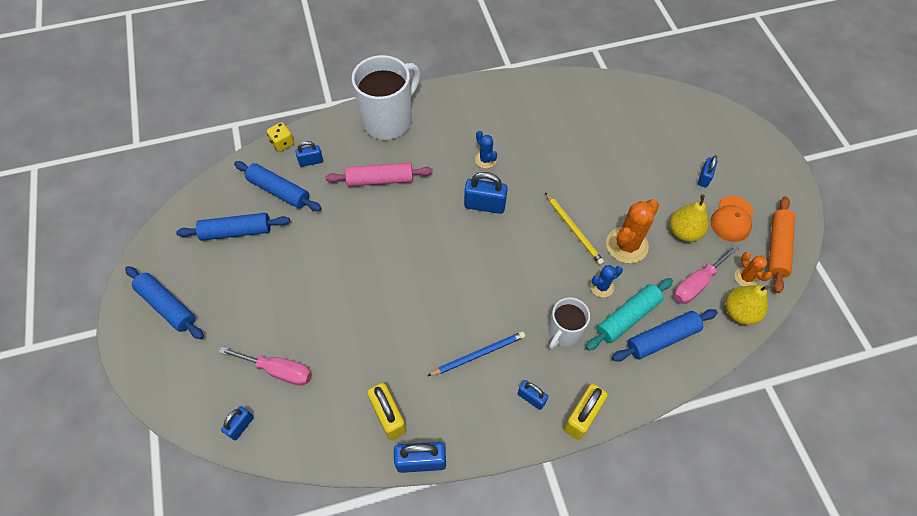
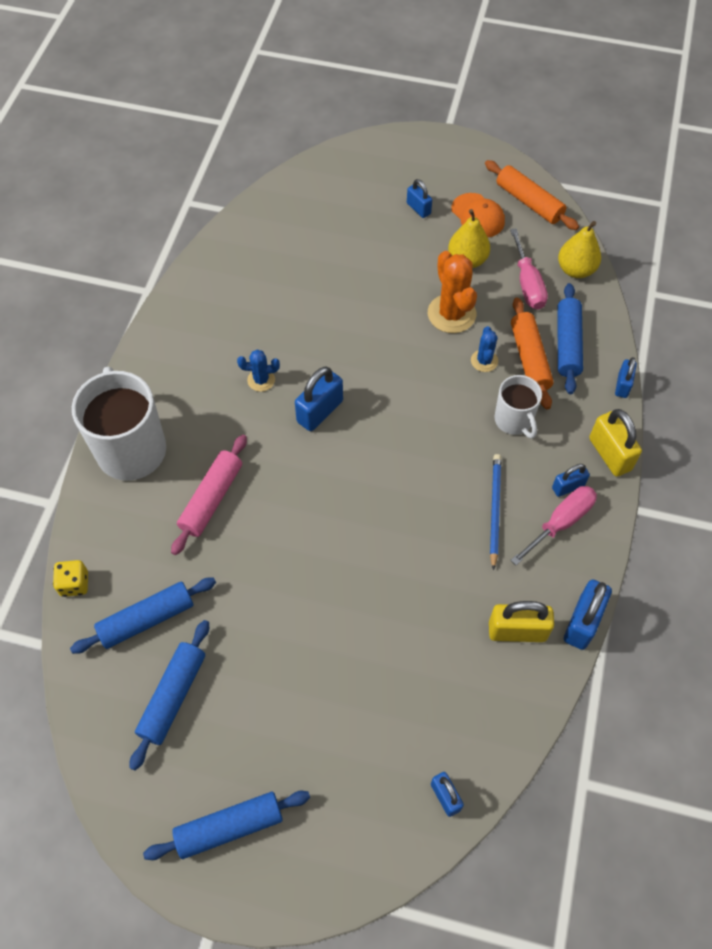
camera: 60 degrees left, 0 degrees up
pink screwdriver [219,347,312,386] -> pink screwdriver moved to [511,486,597,565]
blue padlock [295,141,323,167] -> blue padlock moved to [615,357,637,398]
yellow pencil [545,192,604,265] -> none
turquoise rolling pin [586,278,673,351] -> orange rolling pin [511,297,554,410]
orange cactus [735,252,772,286] -> none

